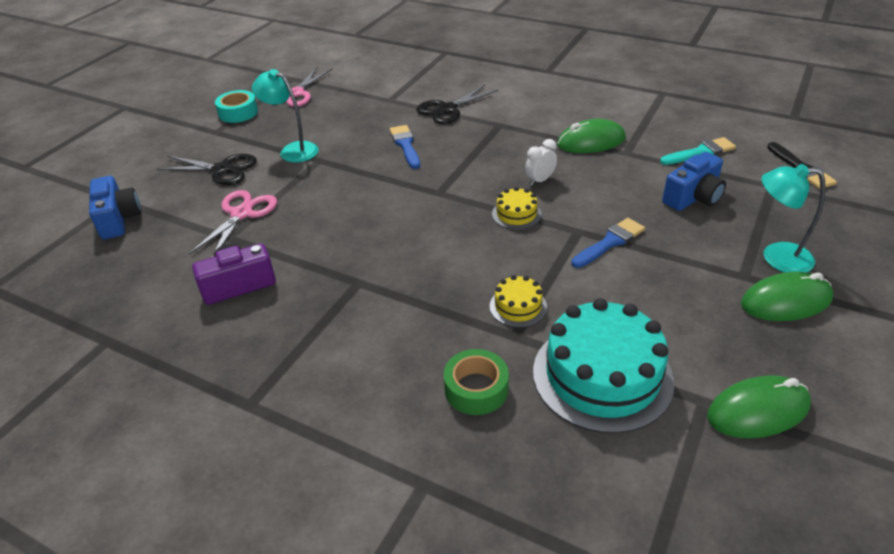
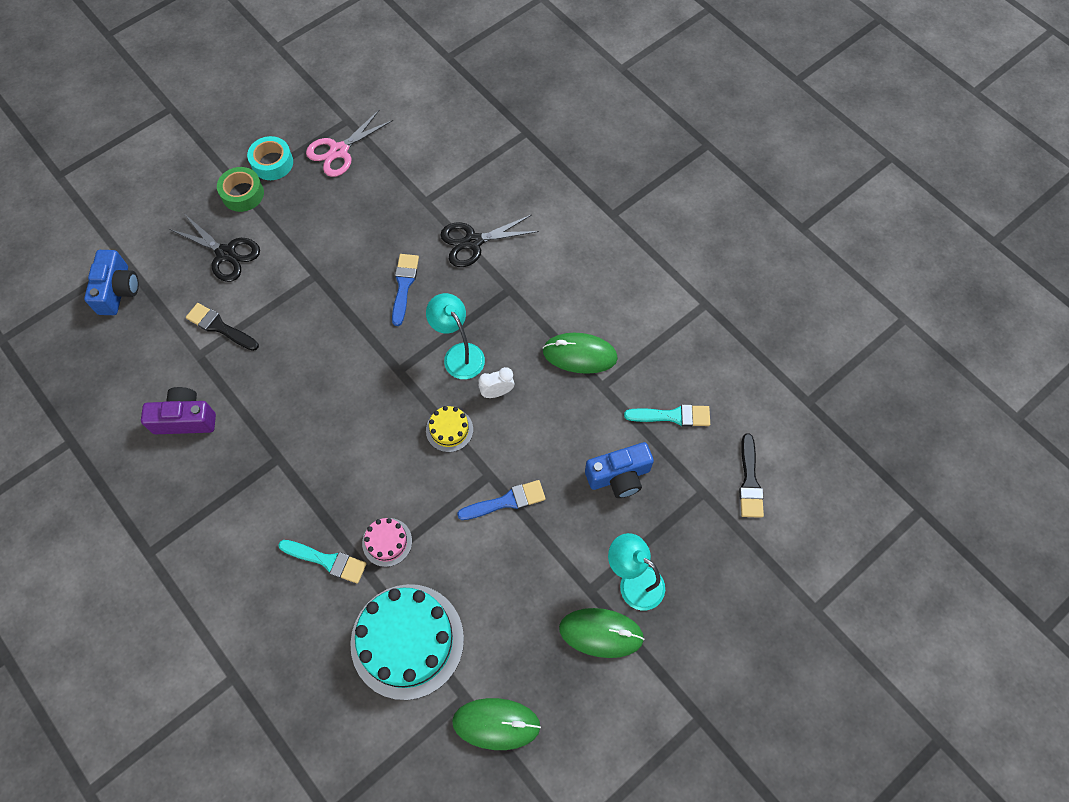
camera: 20 degrees right, 25 degrees up
pink scissors [189,190,277,254] -> black brush [186,303,259,351]
turquoise lamp [252,69,319,163] -> turquoise lamp moved to [426,293,485,379]
green tape [444,349,509,415] -> green tape moved to [217,167,264,212]
yellow cake [490,275,547,327] -> pink cake [362,518,412,567]
none -> turquoise brush [279,540,367,584]

